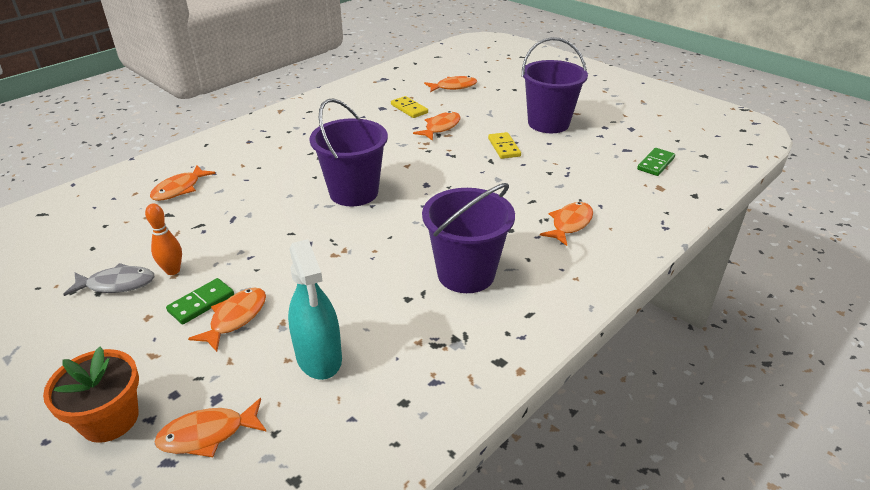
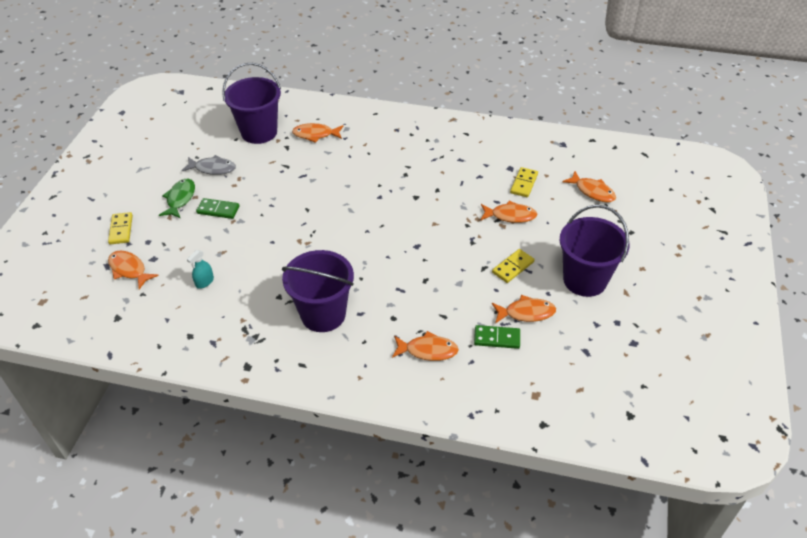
camera: 60 degrees right, 10 degrees up
orange flower pot [43,347,139,443] -> yellow domino [108,212,133,244]
grey fish [63,263,154,296] -> grey fish turned 45 degrees counterclockwise [181,155,236,175]
orange bowling pin [145,203,182,275] -> none
orange fish [188,288,266,352] -> orange fish moved to [492,295,556,323]
turquoise spray bottle [288,239,342,380] -> turquoise spray bottle [187,250,214,289], size x0.48
purple bucket [310,99,388,207] -> purple bucket moved to [222,63,281,144]
green domino [637,148,675,176] -> green domino moved to [474,325,520,349]
none -> green fish [159,179,195,218]

